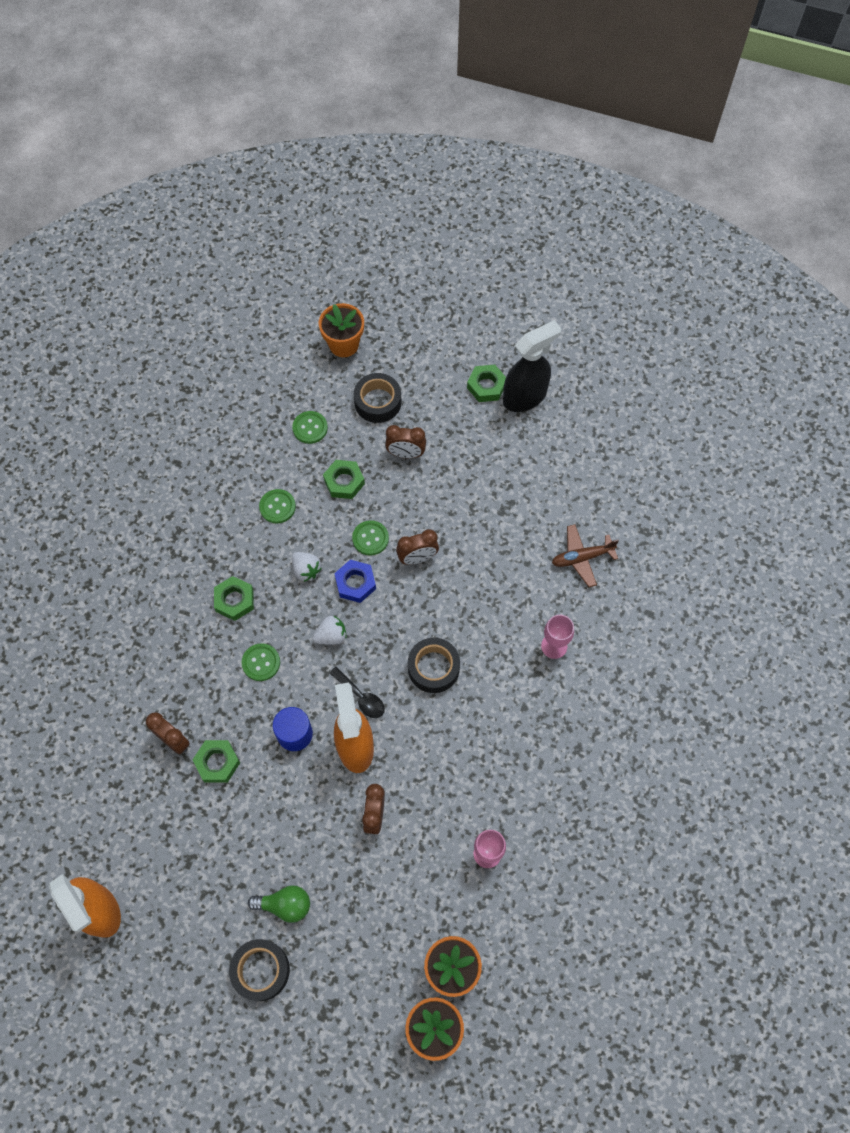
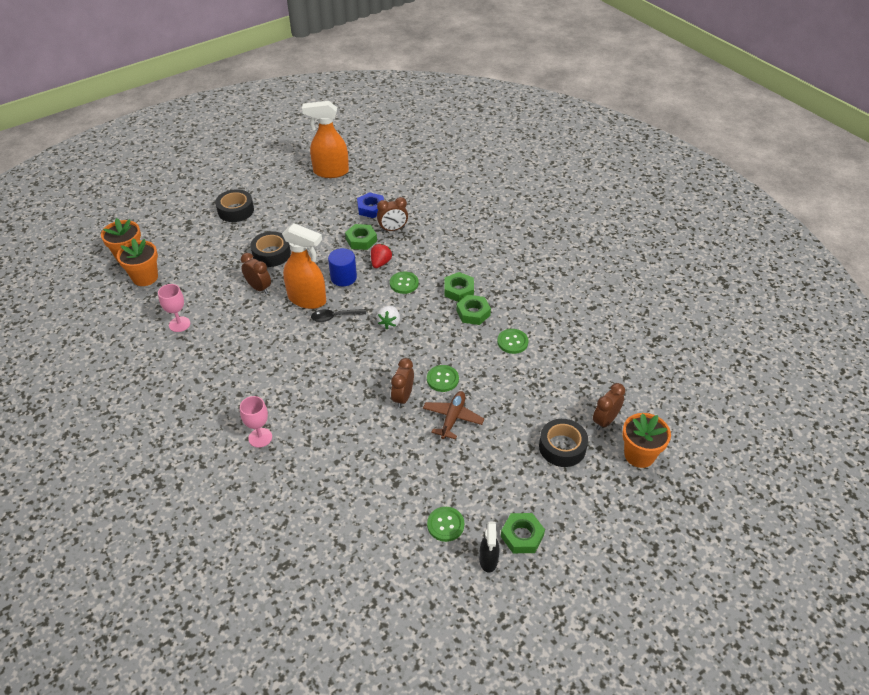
camera: 125 degrees right, 20 degrees down
green light bulb [248,885,310,923] -> none
green button [292,411,328,444] -> green button moved to [427,507,464,542]
white strawberry [292,552,322,582] -> none
green nut [323,460,365,499] -> green nut moved to [456,295,491,325]
blue nut [334,560,376,603] -> blue nut moved to [357,192,384,218]
brown clock [385,425,426,458] -> brown clock moved to [593,383,625,430]
black tape [408,638,460,693] -> black tape moved to [251,231,291,267]
black spray bottle [503,320,561,412] -> black spray bottle [479,522,499,573], size x0.53
brown plane [552,524,619,587] -> brown plane moved to [423,391,484,440]
none -> red strawberry [371,244,392,268]

